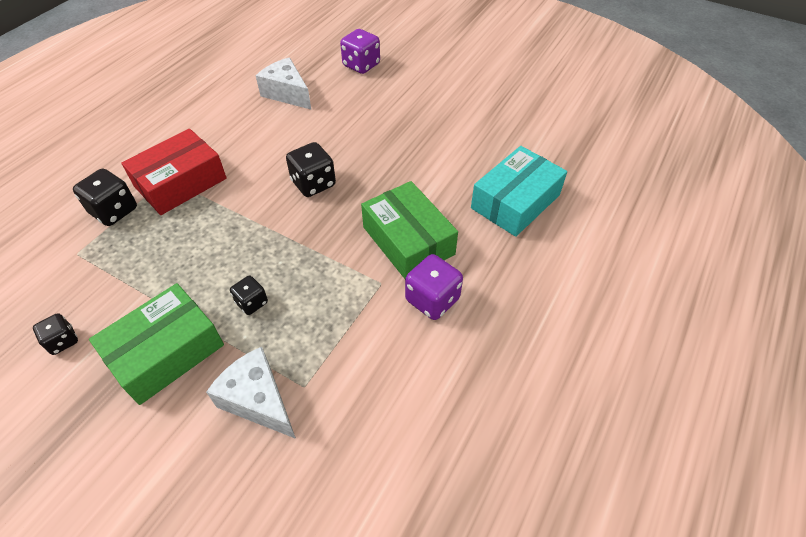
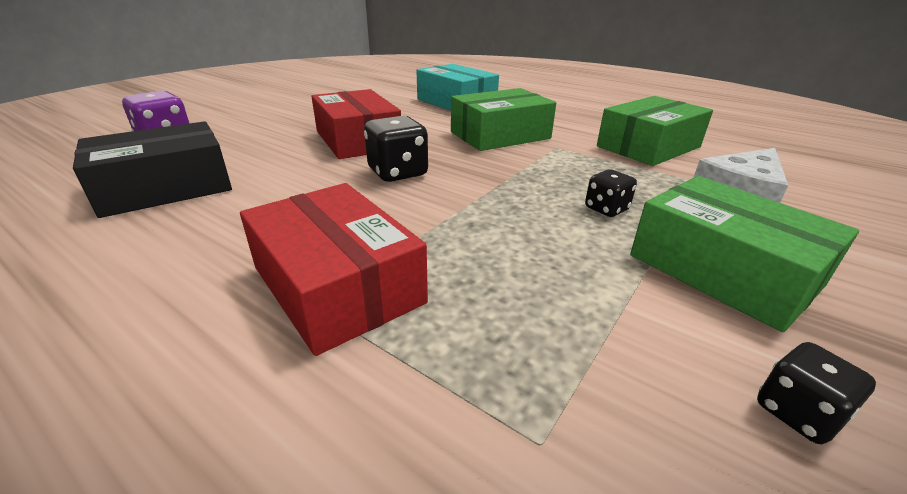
camera: 85 degrees left, 20 degrees down
black dice [73,169,137,226] -> none
white cheese [256,57,311,109] -> black box [73,121,232,218]
purple dice [405,254,463,320] -> none
none -> red box [311,89,401,159]
none -> green box [597,96,713,166]

